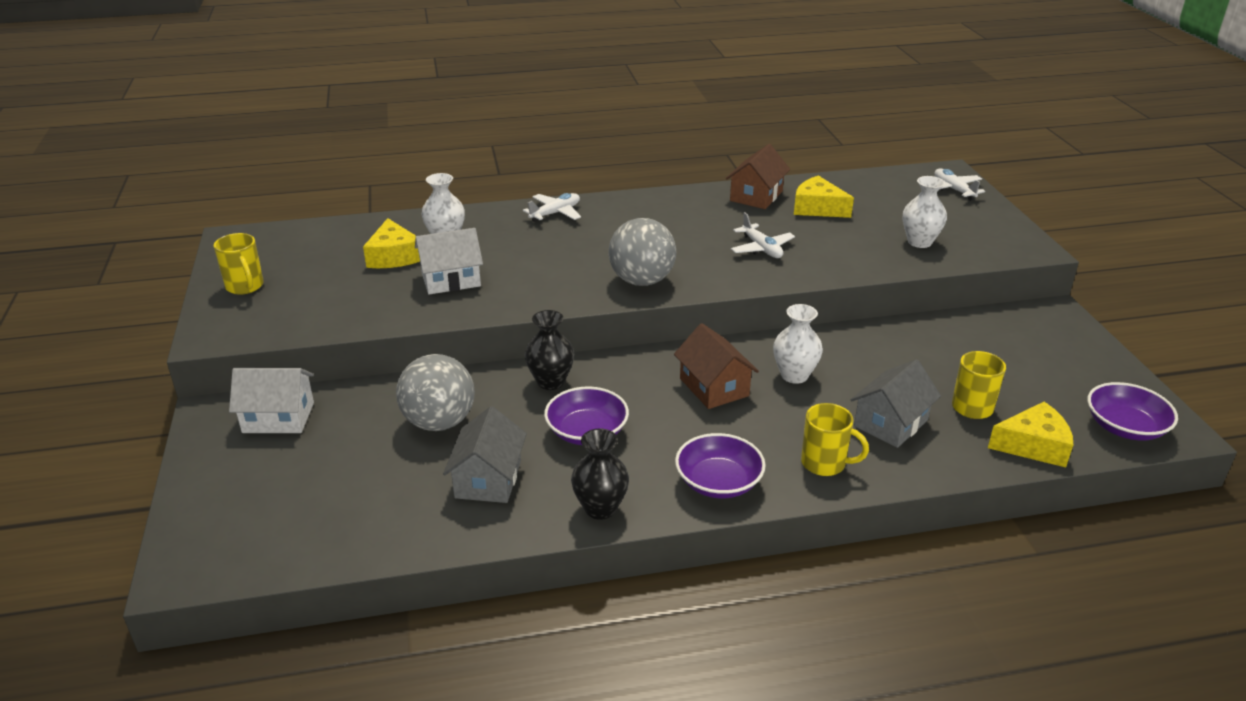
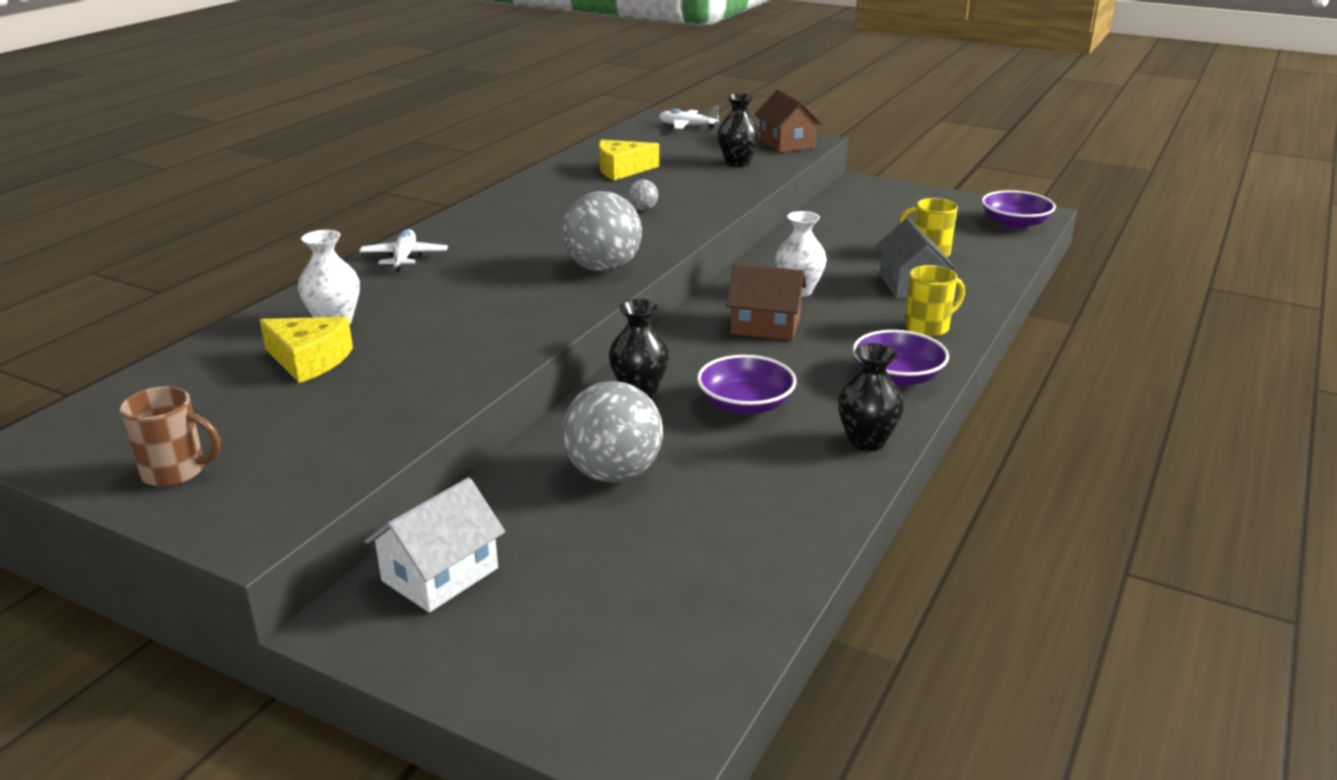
camera: 50 degrees left, 5 degrees down
yellow mug [214,233,264,295] -> brown mug [120,386,221,487]
white house [415,228,483,294] -> none
grey house [443,406,527,503] -> none
brown house [726,144,790,209] -> brown house moved to [754,89,822,153]
white plane [731,212,795,258] -> grey ball [627,179,658,211]
white vase [903,176,947,248] -> black vase [717,93,760,167]
yellow cheese [988,402,1073,467] -> none

